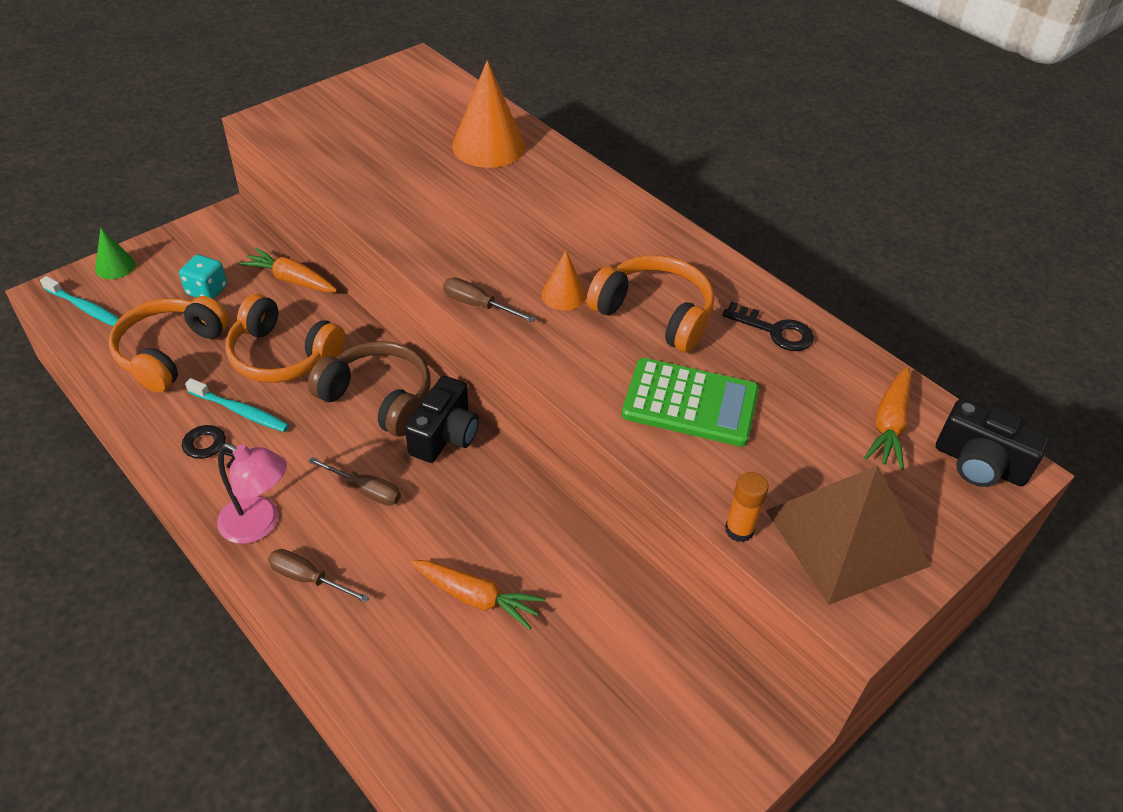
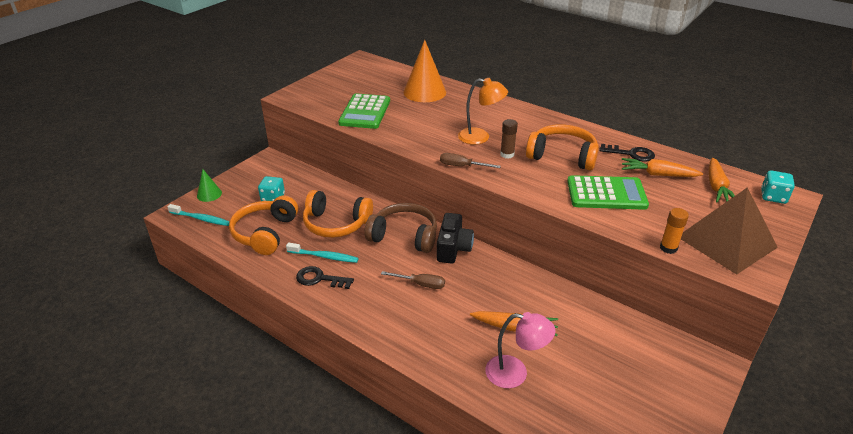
camera: 10 degrees left, 10 degrees down
pink lamp [217,443,287,544] -> pink lamp moved to [485,312,556,388]
orange carrot [239,248,337,292] -> orange carrot moved to [622,158,703,177]
brown screwdriver [268,549,370,603] -> none
orange cone [541,251,586,310] -> brown glue stick [500,119,518,159]
black camera [936,399,1049,487] -> turquoise dice [761,170,795,204]
none -> green calculator [338,93,390,129]
none -> orange lamp [458,78,508,145]

